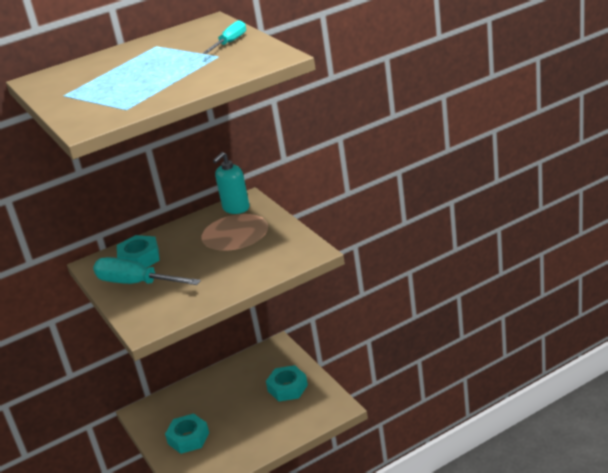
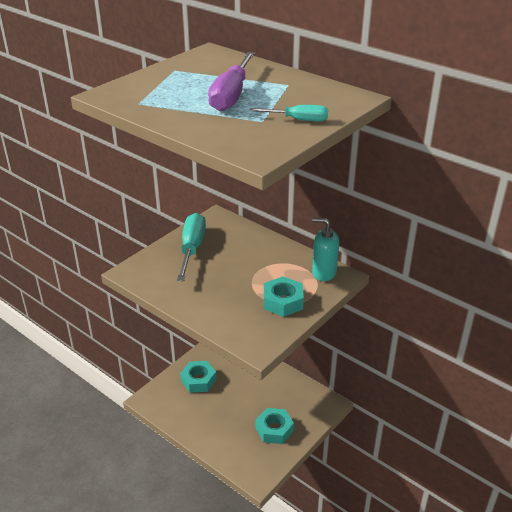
camera: 65 degrees right, 5 degrees up
turquoise nut [117,235,160,268] -> turquoise nut moved to [264,276,304,317]
none -> purple screwdriver [208,52,255,111]

